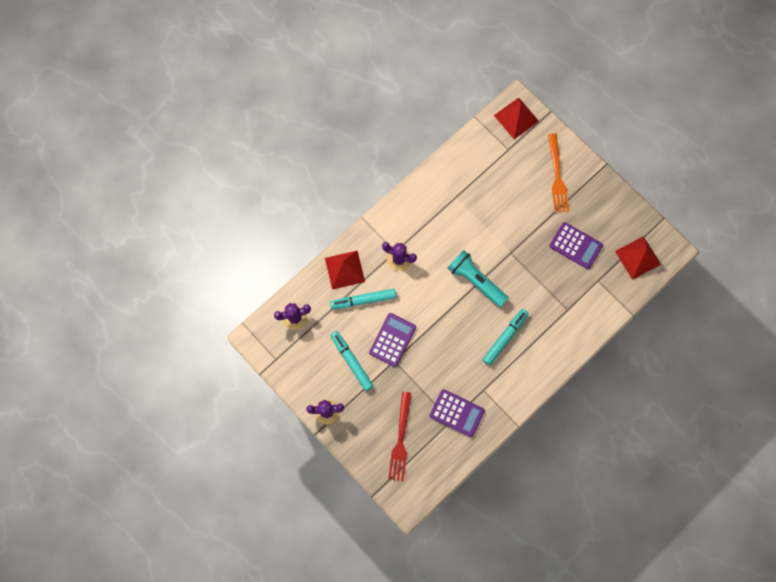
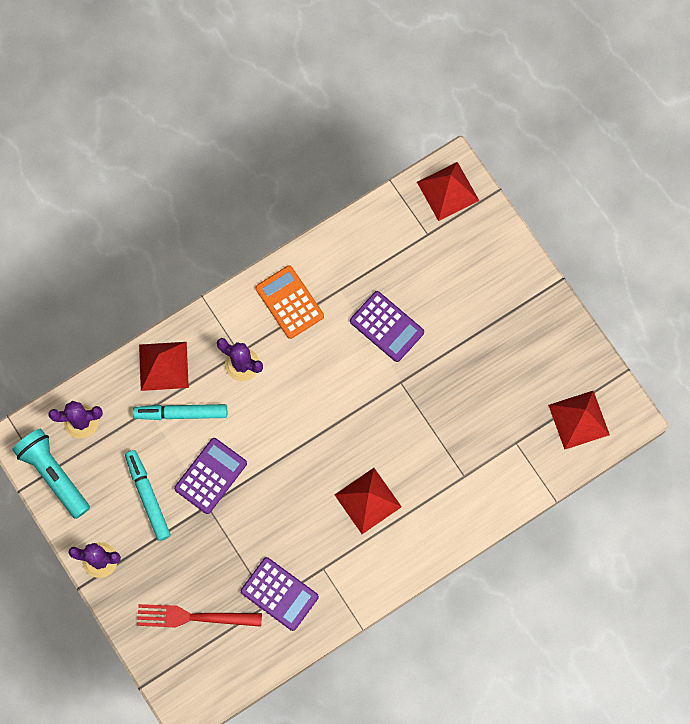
camera: 10 degrees right, 0 degrees up
red fork [388,392,411,481] -> red fork turned 75 degrees clockwise [137,604,262,627]
turquoise flashlight [448,250,508,307] -> turquoise flashlight moved to [12,429,90,519]
turquoise marker [483,309,528,366] -> red pyramid [335,468,402,534]
orange fork [548,133,569,213] -> none
purple calculator [550,222,603,269] -> purple calculator moved to [350,291,424,362]
none -> orange calculator [256,265,324,339]

